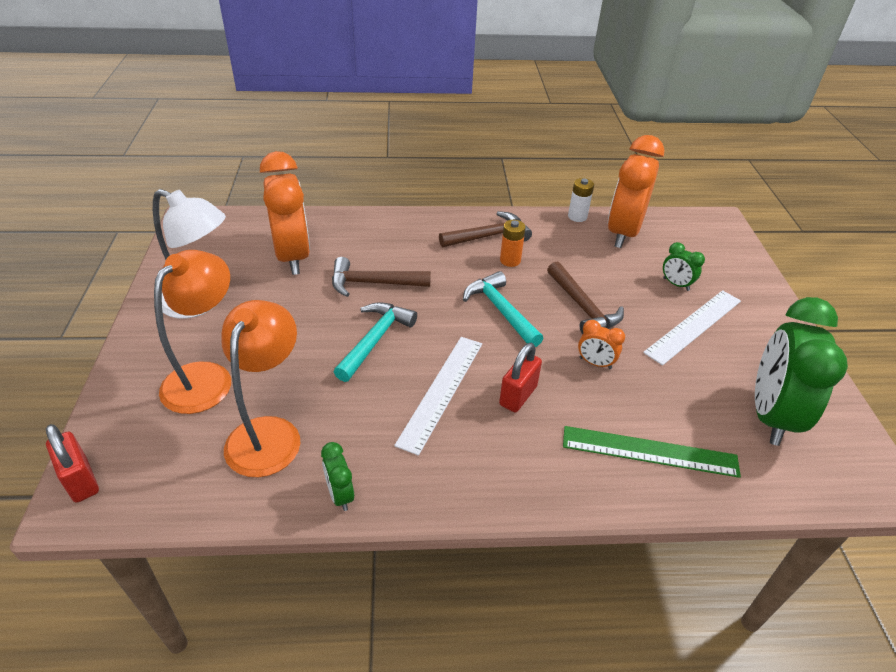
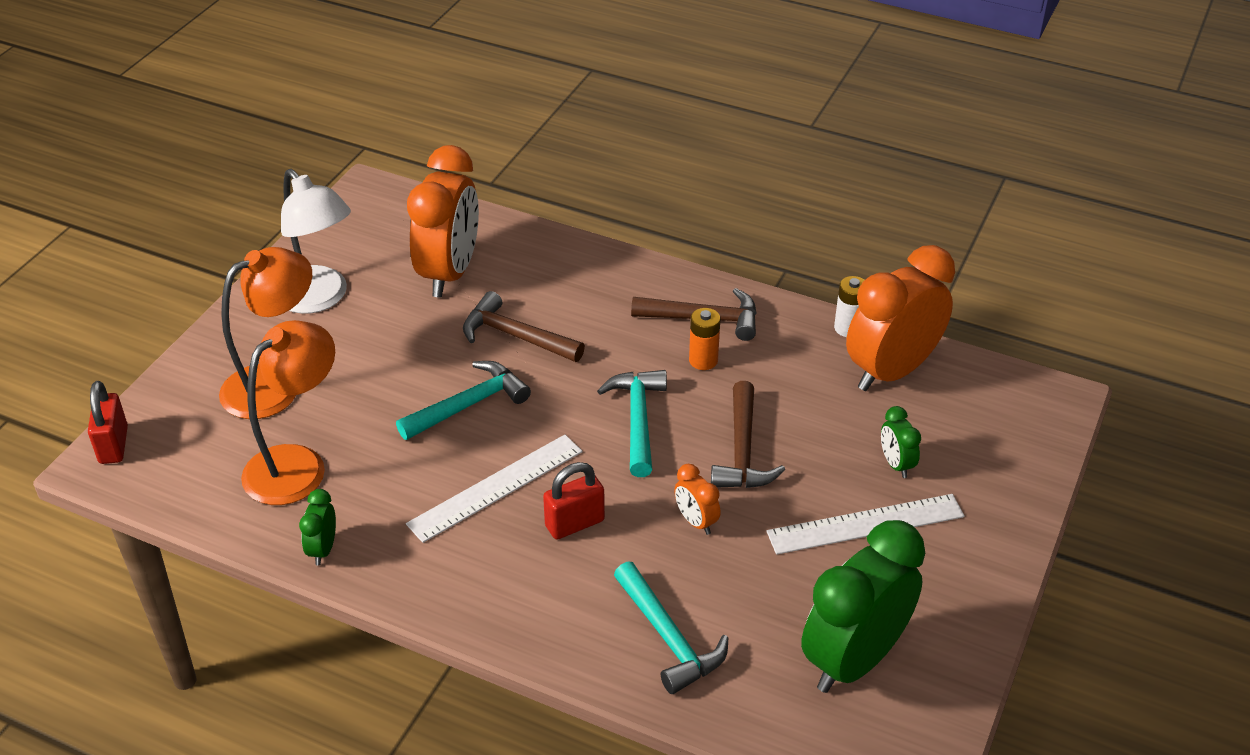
camera: 30 degrees right, 0 degrees up
green ruler [563,426,741,478] -> turquoise hammer [614,561,728,694]

